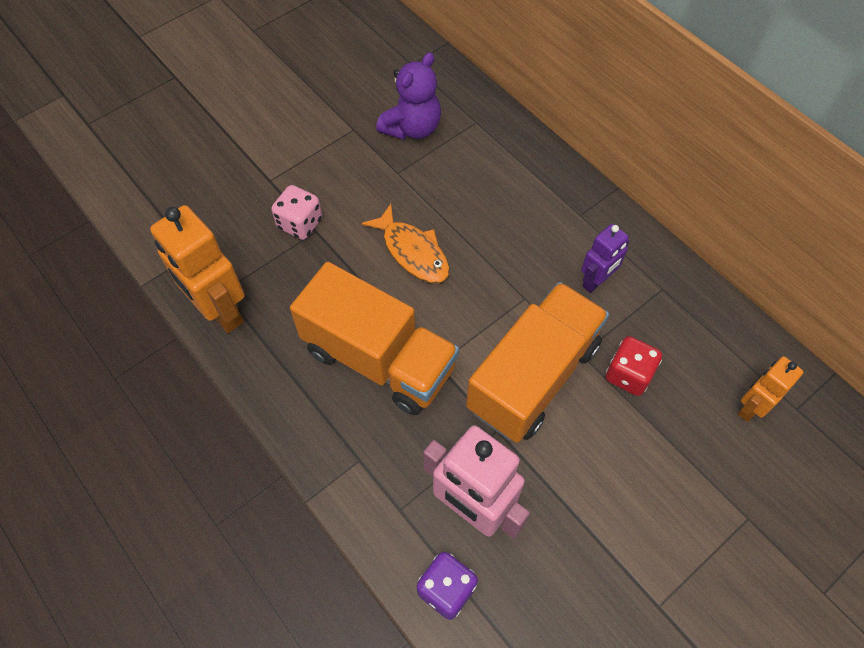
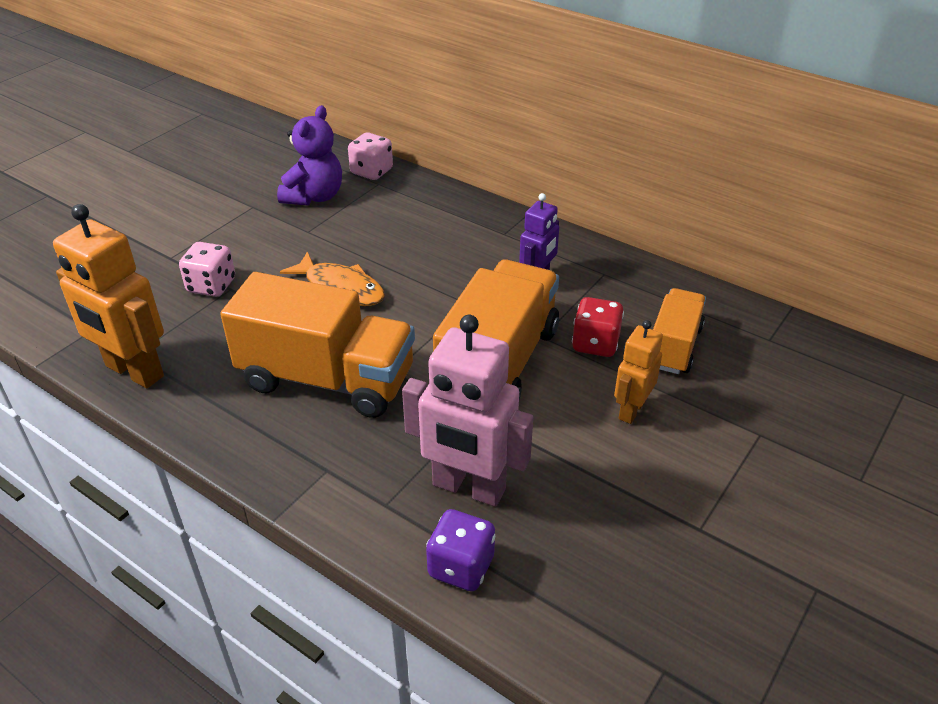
camera: 15 degrees left, 20 degrees down
orange robot [738,356,804,422] -> orange robot moved to [614,320,663,424]
none -> pink dice [348,132,393,180]
none -> orange truck [653,288,706,374]

